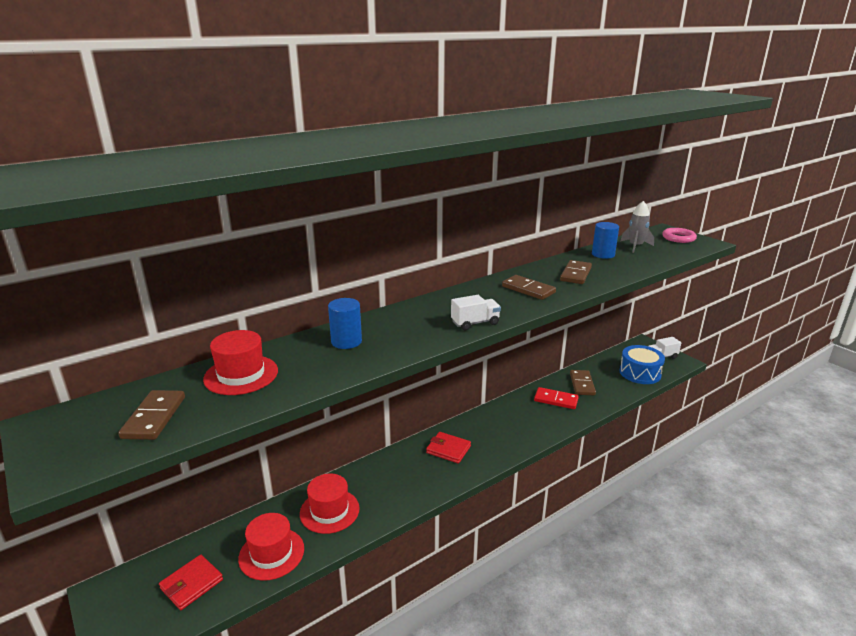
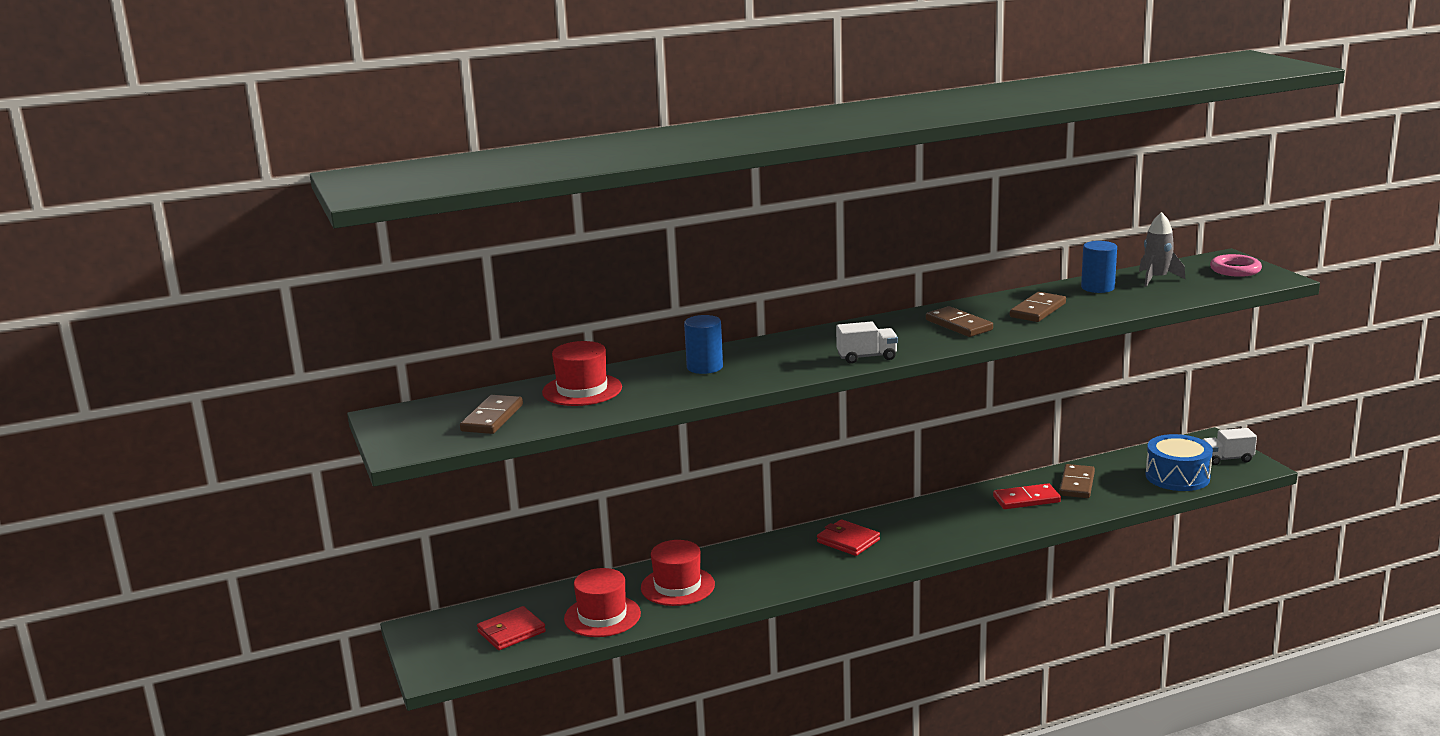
camera: 15 degrees right, 5 degrees down
red domino [534,387,579,409] -> red domino turned 45 degrees counterclockwise [993,483,1061,509]

